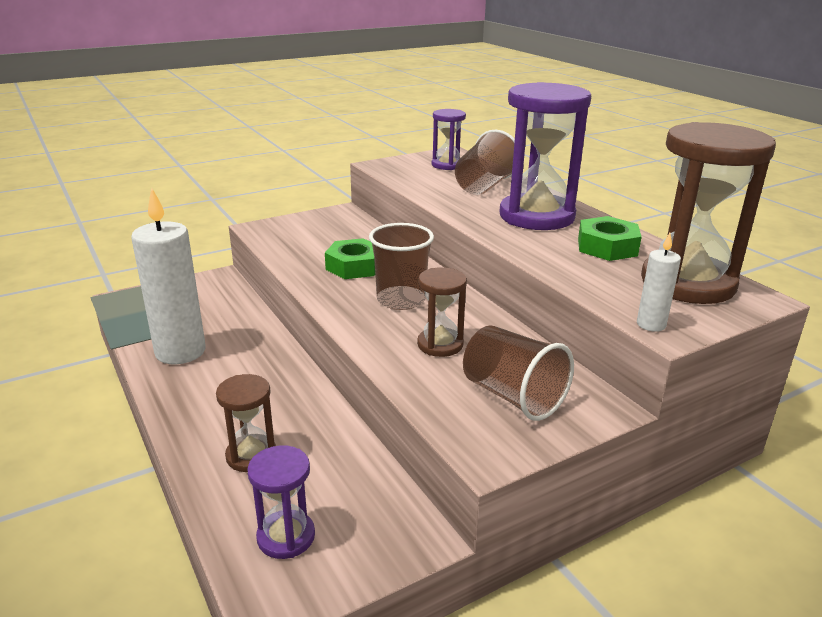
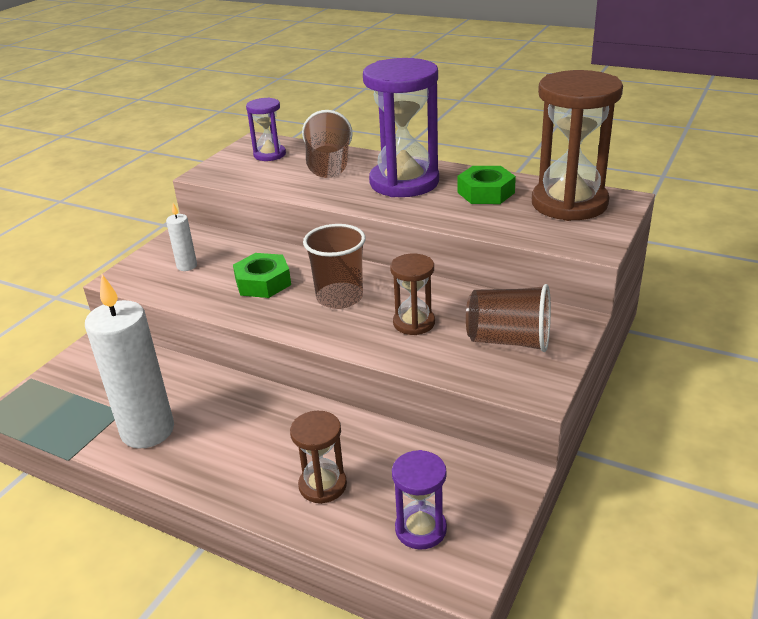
camera: 30 degrees left, 5 degrees up
white candle [637,233,681,332] -> white candle moved to [166,203,197,271]

